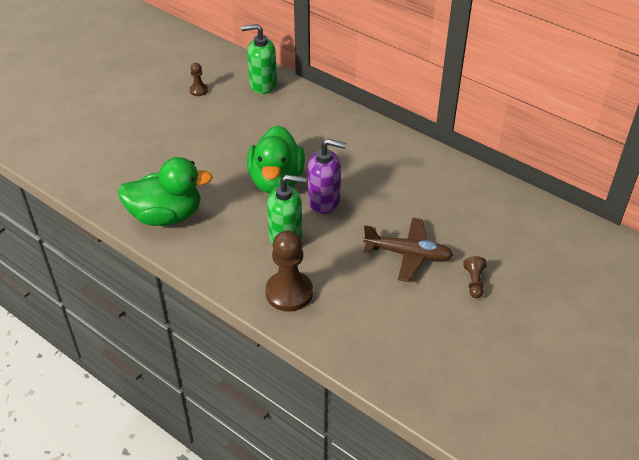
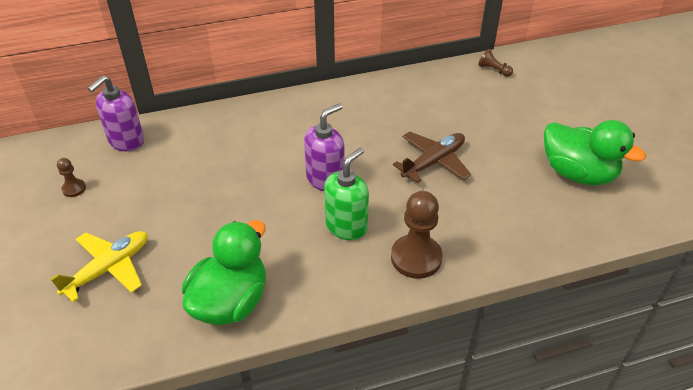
camera: 55 degrees left, 0 degrees up
green soap dispenser [241,24,277,94] -> purple soap dispenser [88,75,144,151]
green duck [247,125,305,193] -> green duck moved to [544,120,646,185]
brown pawn [463,256,487,298] -> brown pawn moved to [478,49,513,77]
none -> yellow plane [51,231,148,302]

